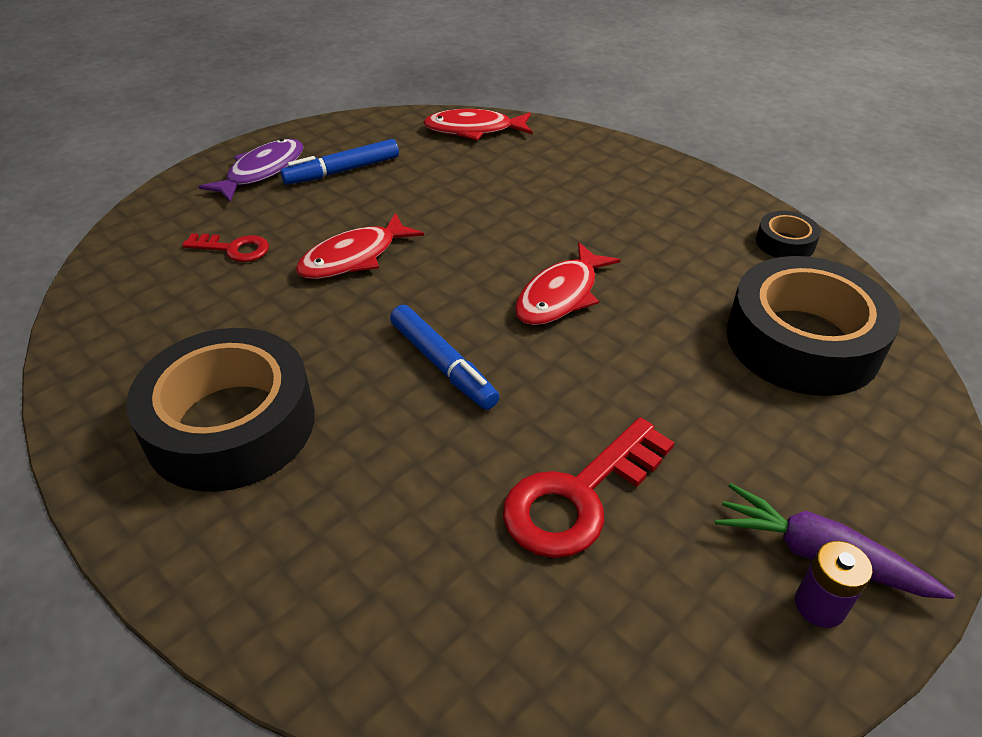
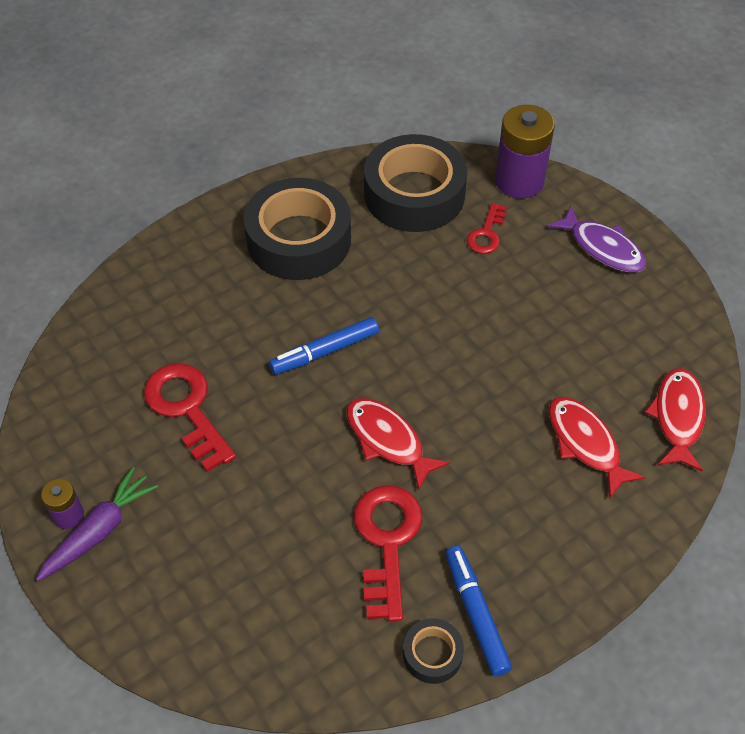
camera: 100 degrees right, 10 degrees up
blue marker [280,139,399,185] -> blue marker moved to [445,546,512,677]
red fish [296,213,424,279] -> red fish moved to [548,397,646,498]
black tape [727,256,900,396] -> black tape moved to [364,134,467,232]
none -> red key [354,485,423,622]
none -> purple battery [495,105,555,199]

